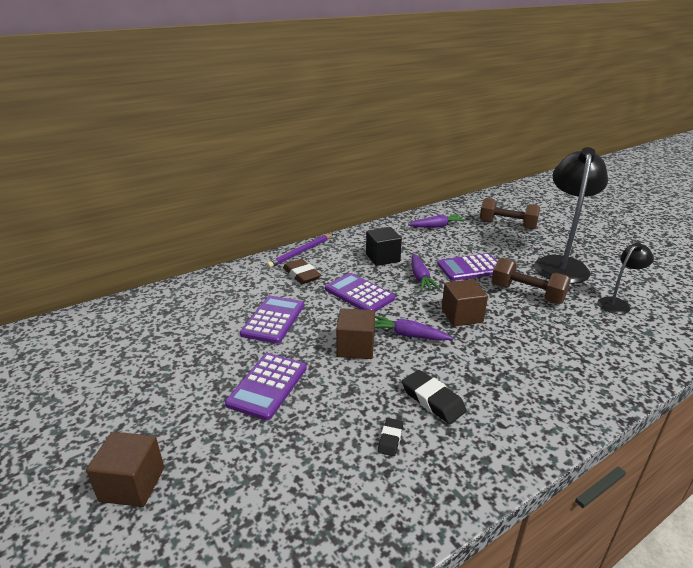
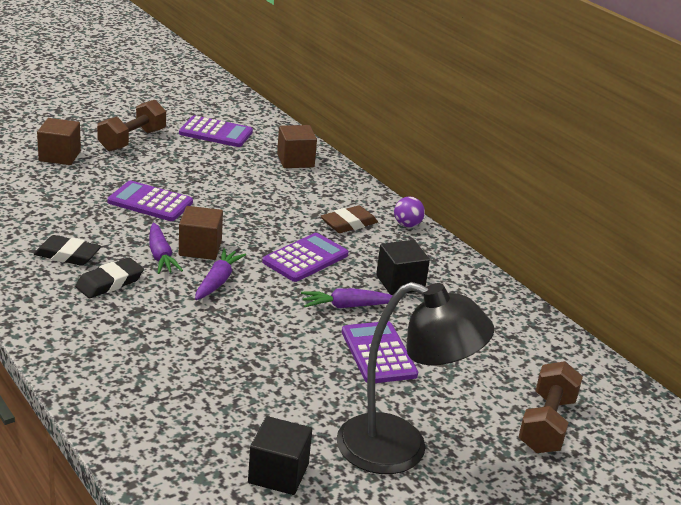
camera: 85 degrees right, 0 degrees up
purple calculator [240,296,304,344] -> purple calculator moved to [179,116,253,147]
purple pencil [266,234,333,268] -> purple ball [394,197,425,227]
black eraser [378,418,403,456] -> black eraser [34,235,101,266], size x1.73
purple carrot [408,214,466,228] -> purple carrot moved to [149,223,183,274]
brown cube [442,279,488,327] -> brown cube moved to [277,125,317,168]
brown dumbbell [491,258,571,304] -> brown dumbbell moved to [97,100,166,152]
black lamp [598,242,654,314] -> black cube [248,416,312,495]

